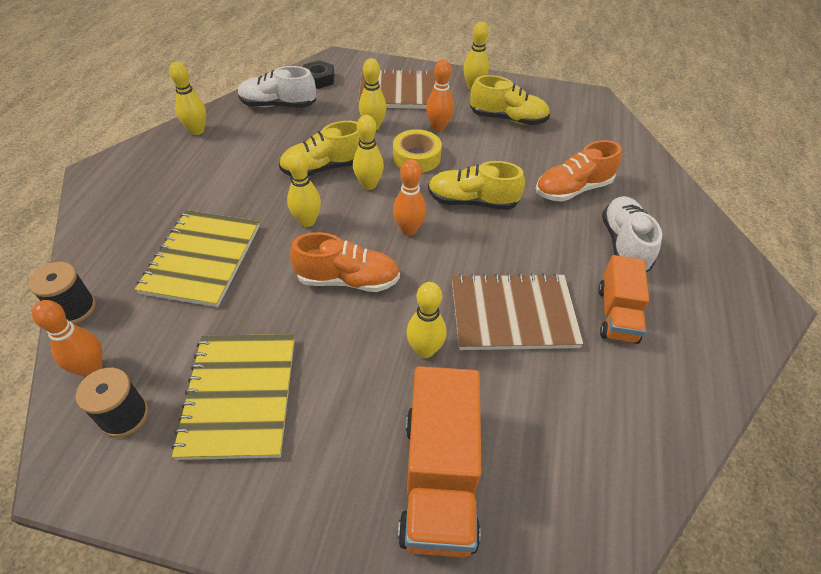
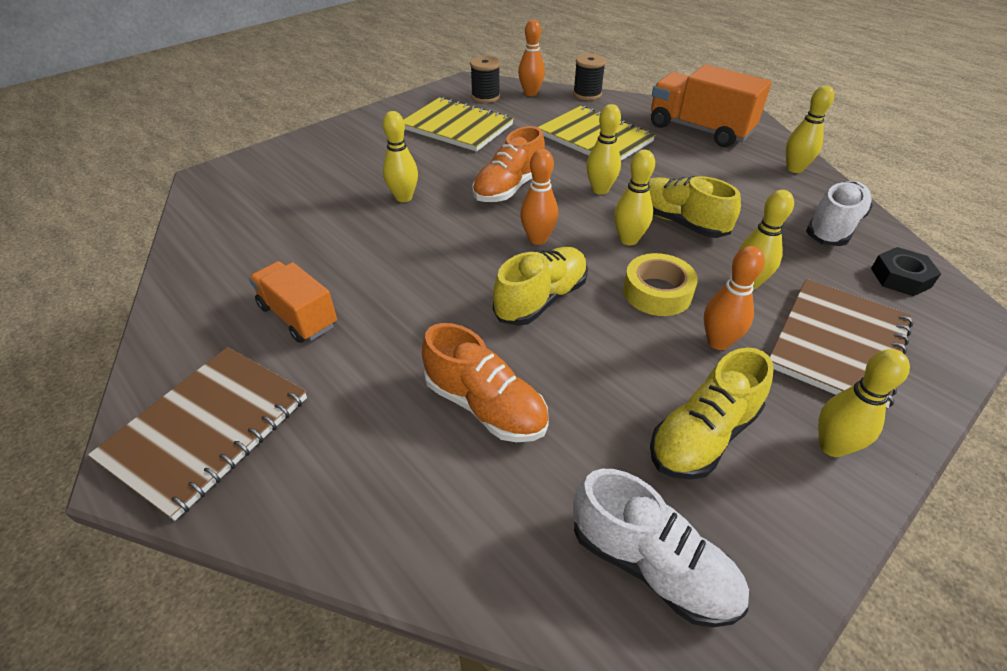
camera: 125 degrees right, 5 degrees down
yellow shoe [279,121,360,177] -> yellow shoe turned 60 degrees counterclockwise [649,176,741,238]
orange truck [398,366,482,557] -> orange truck moved to [651,65,772,147]
brown notebook [452,273,583,350] -> brown notebook moved to [88,347,307,521]
orange shoe [536,140,621,202] -> orange shoe turned 120 degrees clockwise [422,323,549,442]
white shoe [602,196,662,272] -> white shoe moved to [573,469,749,627]

